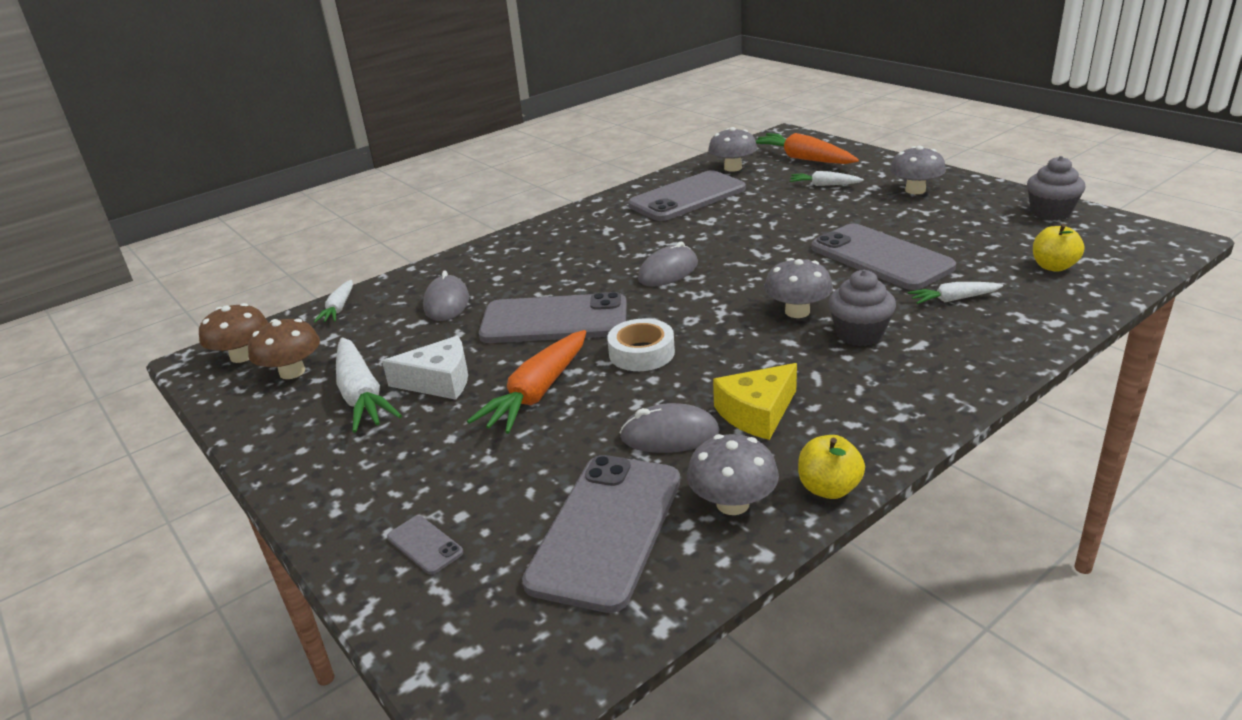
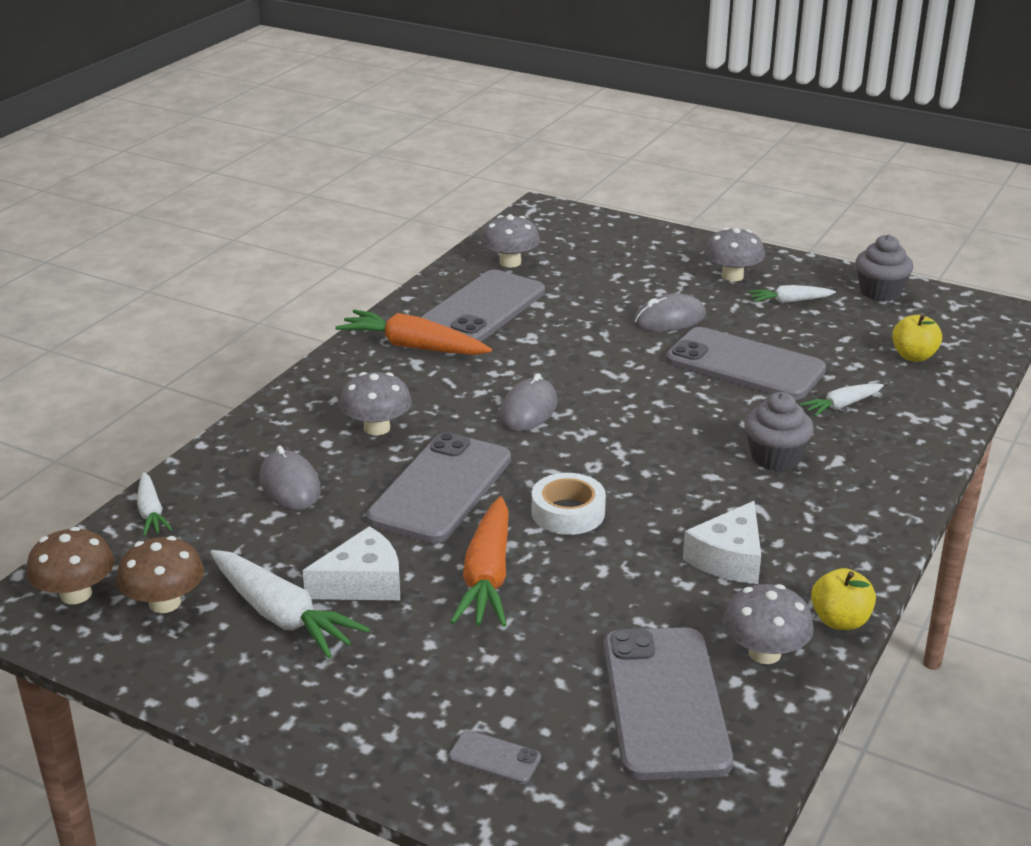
camera: 25 degrees left, 0 degrees up
grey phone [479,292,627,343] -> grey phone turned 45 degrees counterclockwise [367,432,511,543]
grey mouse [619,403,720,453] -> grey mouse moved to [633,293,706,331]
yellow cheese [713,363,797,440] -> white cheese [683,501,761,584]
orange carrot [756,133,859,164] -> orange carrot moved to [335,309,492,355]
grey mushroom [764,258,833,318] -> grey mushroom moved to [339,372,412,435]
white carrot [789,171,864,186] -> white carrot moved to [748,285,836,303]

